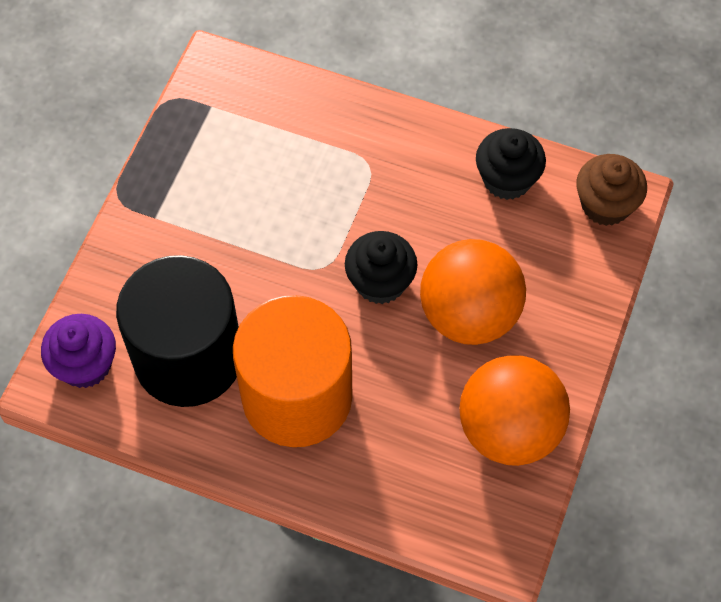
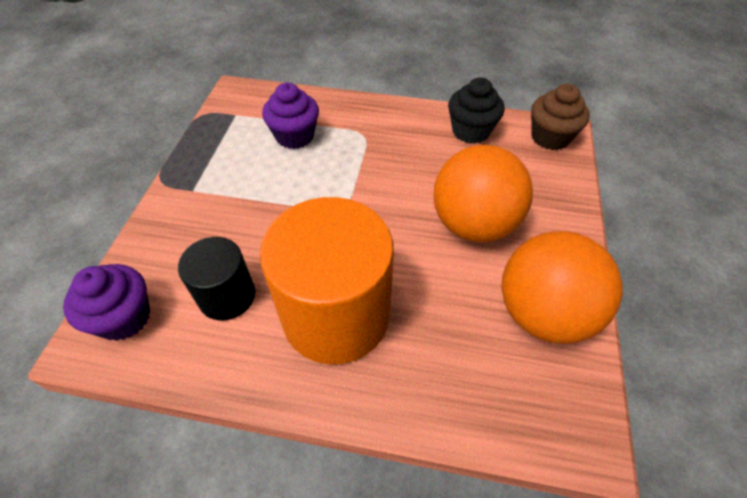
camera: 10 degrees left, 10 degrees down
black cylinder [116,255,239,407] -> black cylinder [178,237,255,320], size x0.54
black cupcake [345,231,418,304] -> none
none -> purple cupcake [262,83,319,149]

